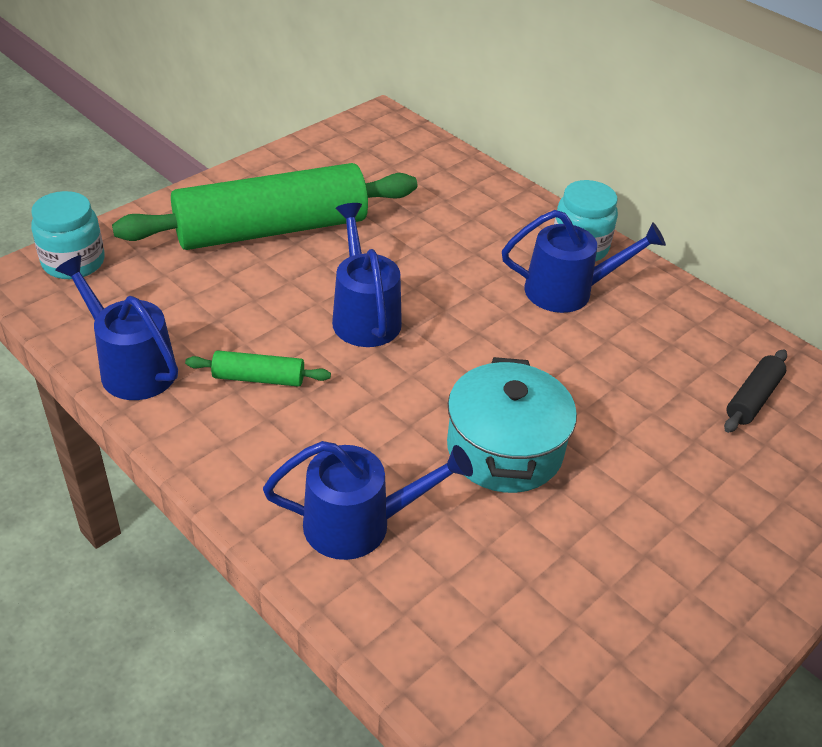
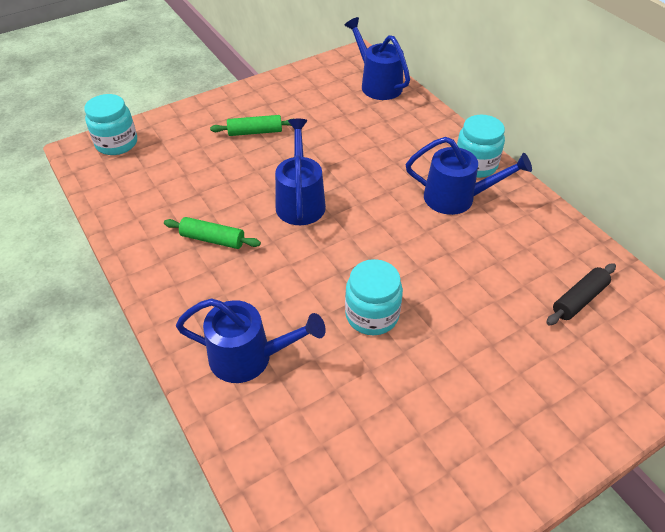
camera: 15 degrees right, 5 degrees up
blue watering can [55,255,178,400] -> blue watering can moved to [344,17,410,100]
green rolling pin [112,163,417,250] -> green rolling pin [210,115,291,136], size x0.41
turquoise pot [447,357,577,493] -> turquoise jar [345,259,403,335]

